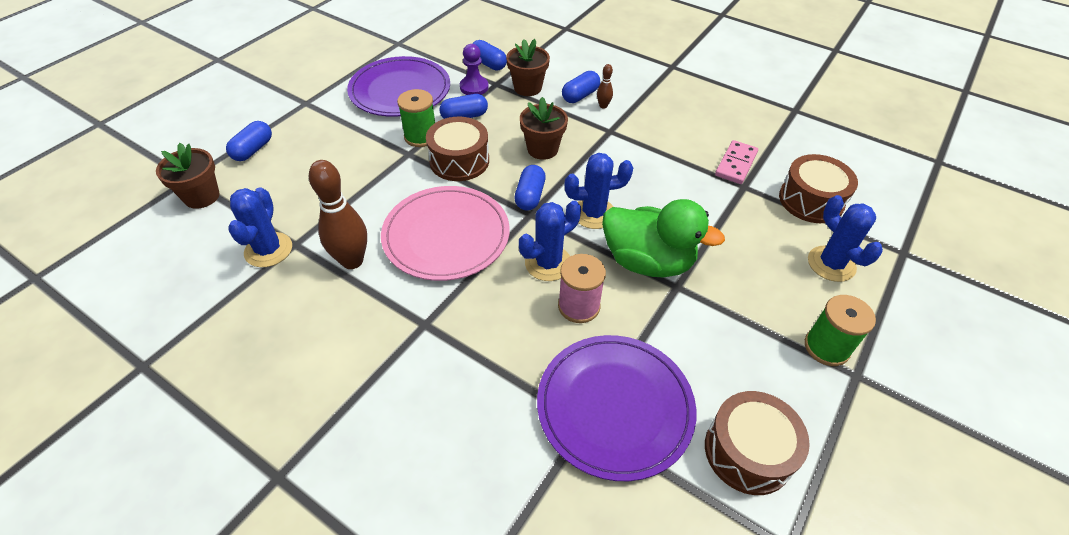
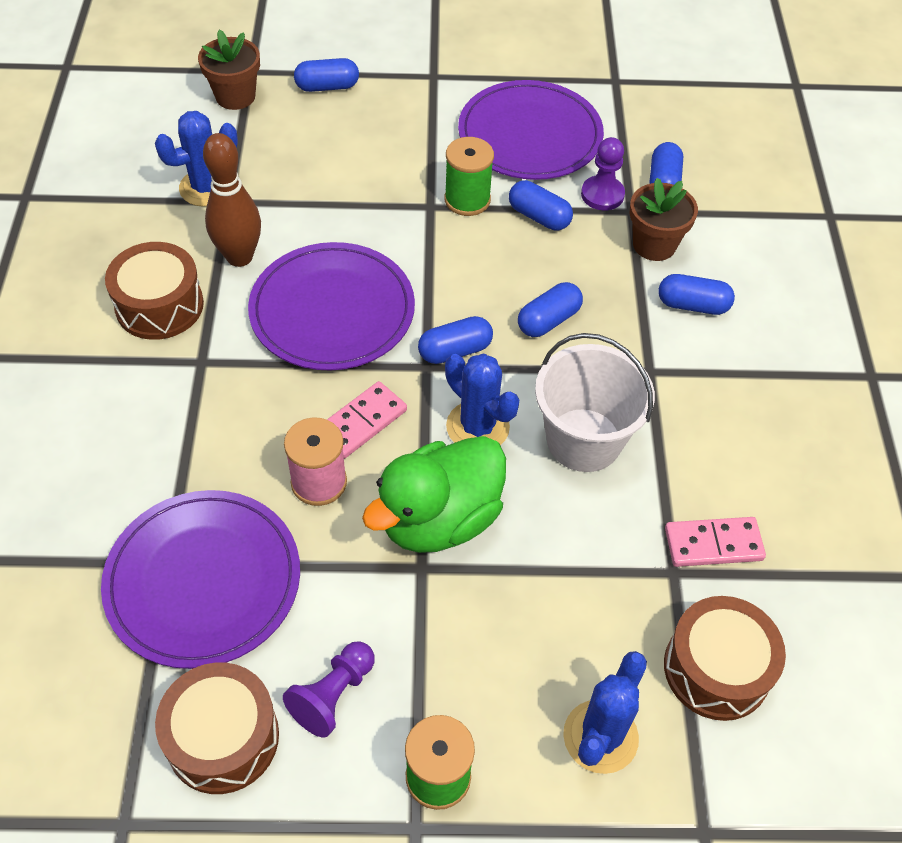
camera: 55 degrees right, 5 degrees up
pink plate [381,186,510,281] -> purple plate [248,242,415,370]
brown drum [426,117,489,181] -> brown drum moved to [105,242,204,340]
blue cactus [519,201,581,281] -> pink domino [327,381,407,459]
brown flower pot [520,97,568,160] -> blue capsule [518,282,583,337]
brown bowling pin [597,64,613,109] -> none
green duck [602,199,725,277] -> green duck turned 60 degrees clockwise [362,436,506,553]
none -> purple pawn [283,641,375,737]
none -> white bucket [535,333,655,472]

